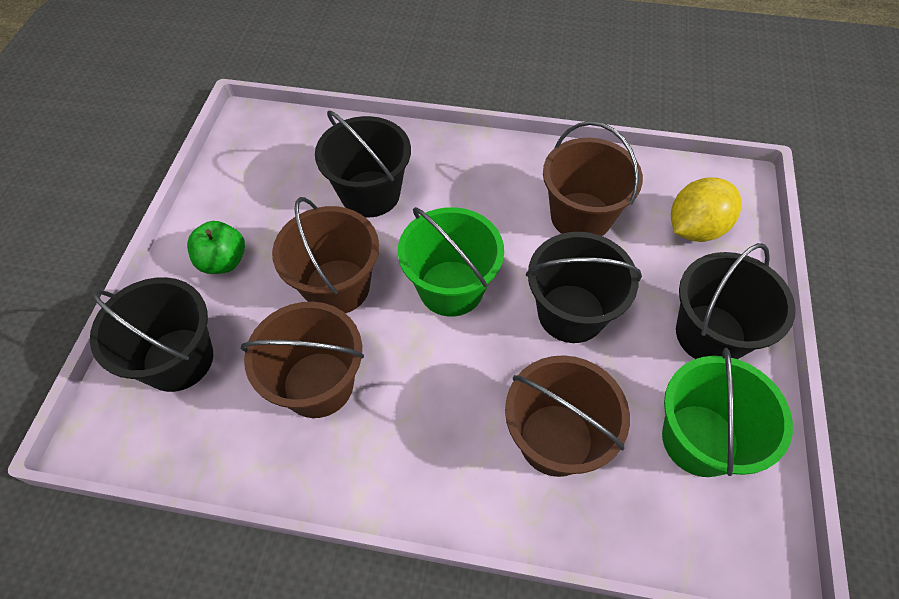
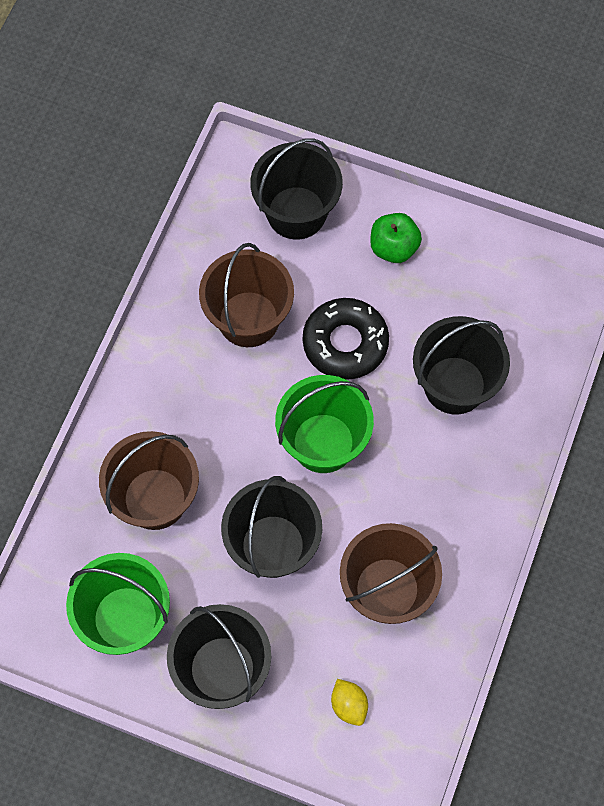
camera: 100 degrees right, 10 degrees up
brown bucket [272,197,379,313] -> black donut [303,298,389,380]
yellow lemon [671,177,742,242] -> yellow lemon [331,679,368,726], size x0.55

